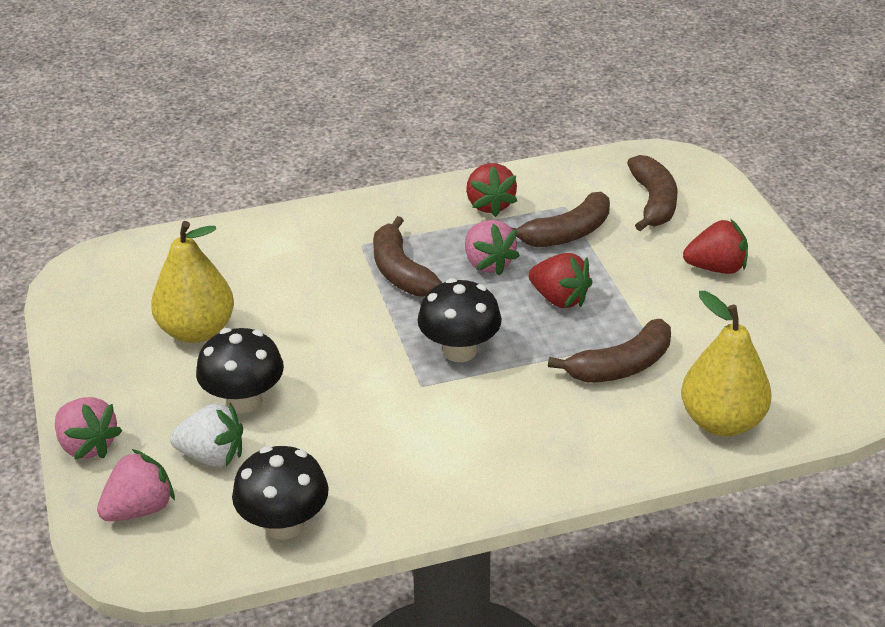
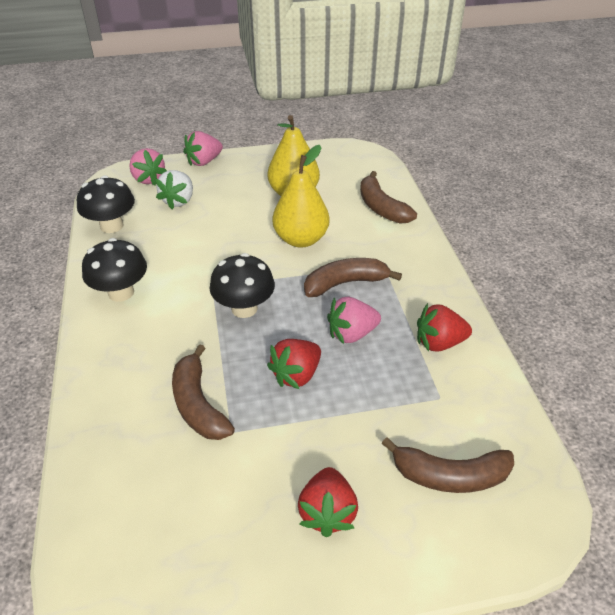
camera: 95 degrees right, 5 degrees up
black mushroom [196,328,284,414] -> black mushroom moved to [82,238,147,302]
brown banana [512,192,610,247] -> brown banana moved to [360,171,417,223]
yellow pear [681,291,772,436] -> yellow pear moved to [273,145,329,248]

